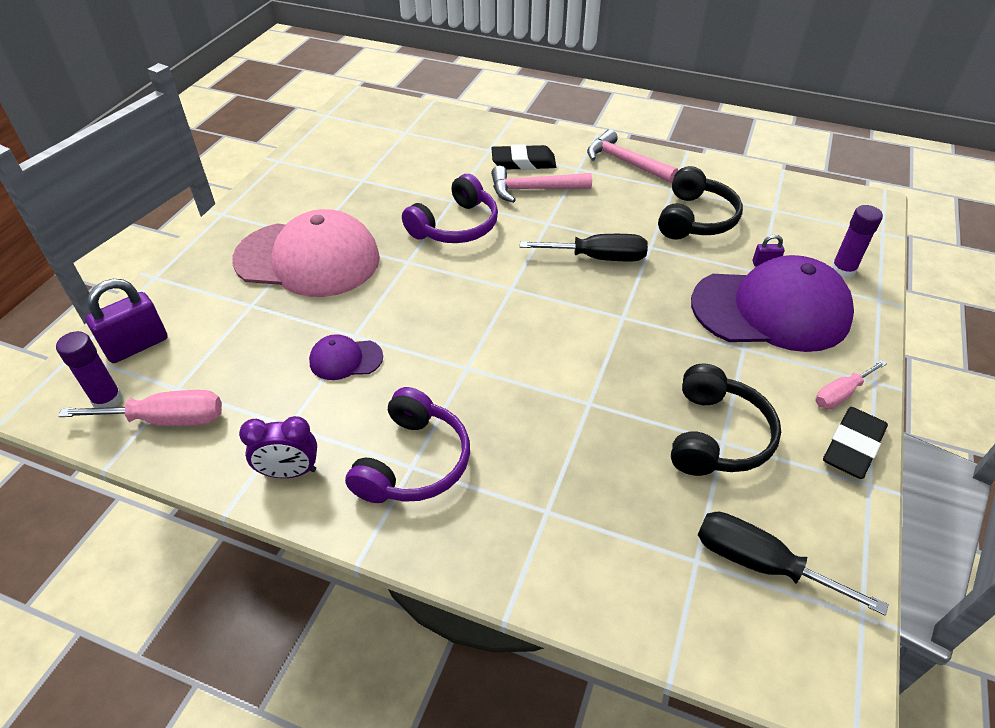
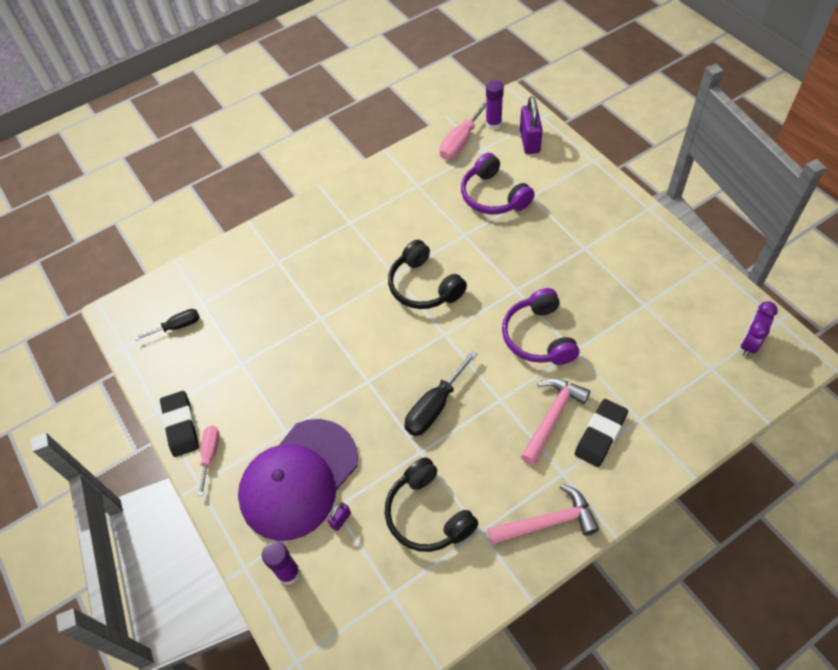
camera: 130 degrees right, 10 degrees up
pink cap [232,209,380,297] -> none
purple clock [239,416,317,478] -> purple clock moved to [741,301,778,357]
purple cap [309,334,383,380] -> none
purple headphones [345,387,470,503] -> purple headphones moved to [461,153,535,214]
black headphones [671,363,781,476] -> black headphones moved to [388,240,467,309]
black screwdriver [698,512,889,616] -> black screwdriver [134,309,200,341], size x0.65

